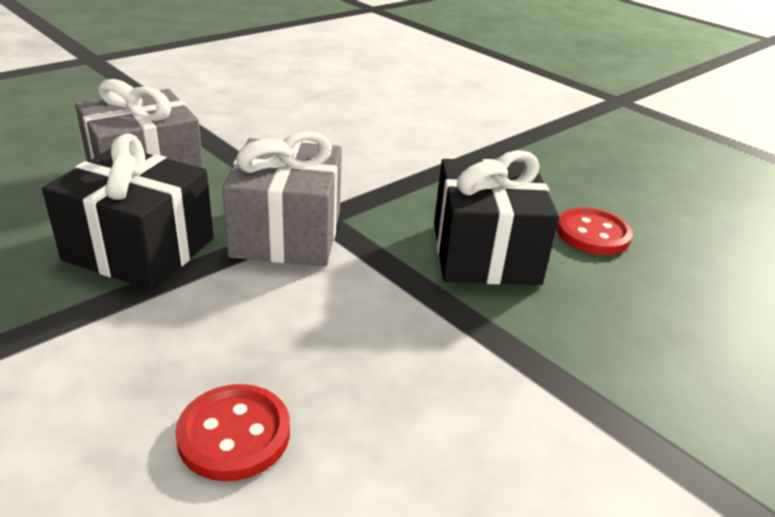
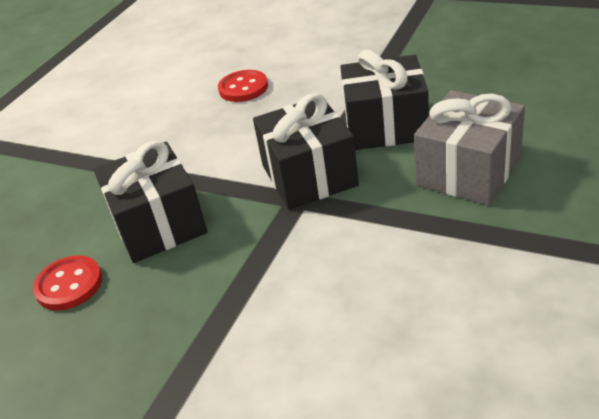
camera: 165 degrees right, 5 degrees up
grey gift [222,131,342,266] -> black gift [253,93,359,210]

